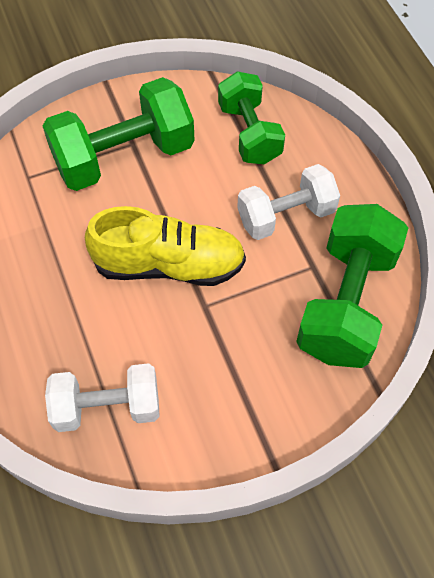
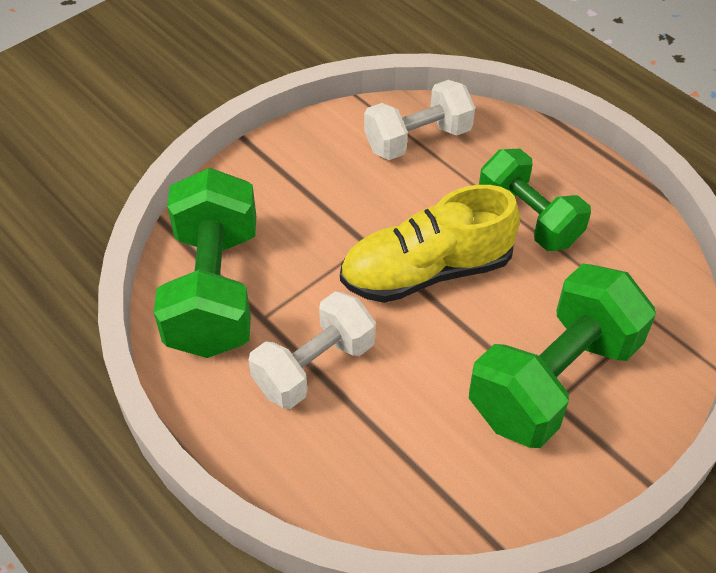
camera: 160 degrees right, 10 degrees down
green dumbbell [218,71,285,164] -> green dumbbell moved to [479,149,591,251]

